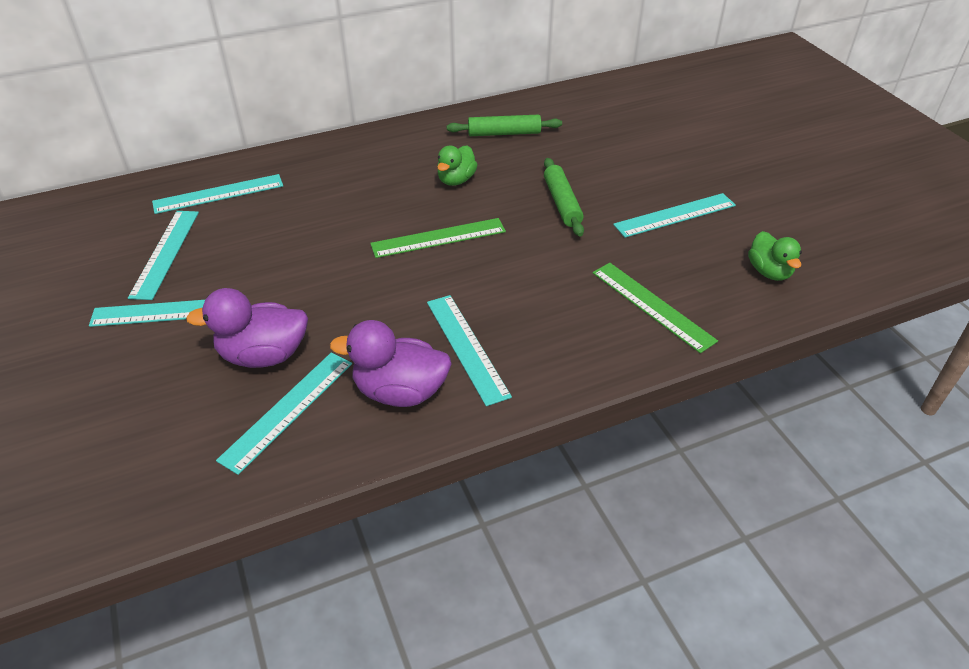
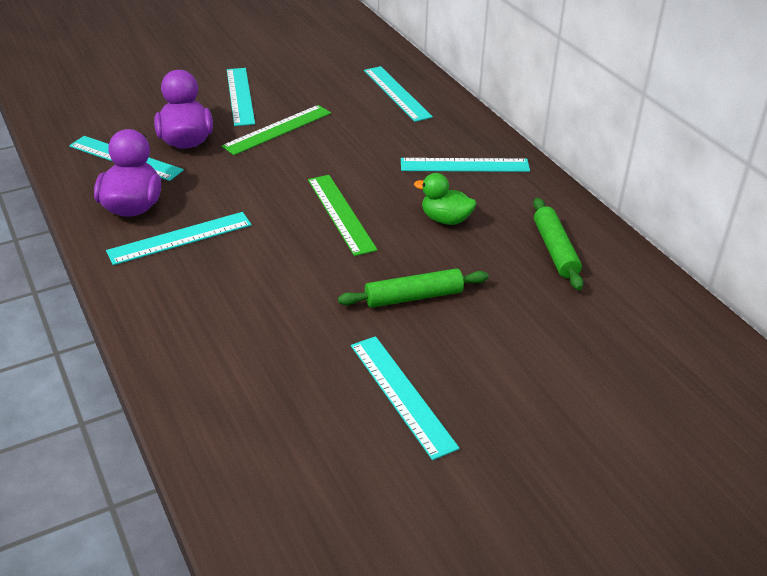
camera: 85 degrees right, 5 degrees down
turquoise ruler [128,211,199,300] -> turquoise ruler moved to [401,158,530,172]
green ruler [593,263,718,353] -> green ruler moved to [221,105,331,155]
green duck [748,231,802,281] -> none

